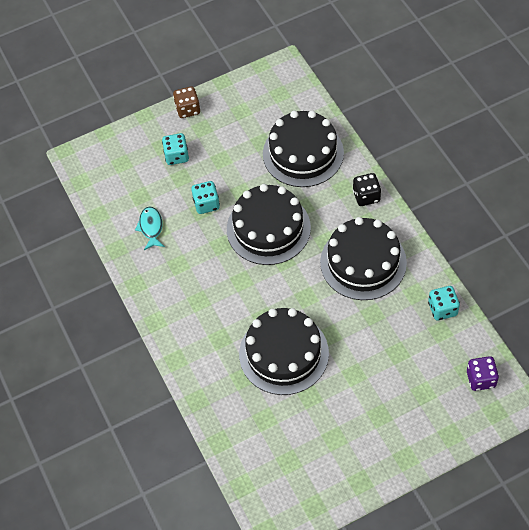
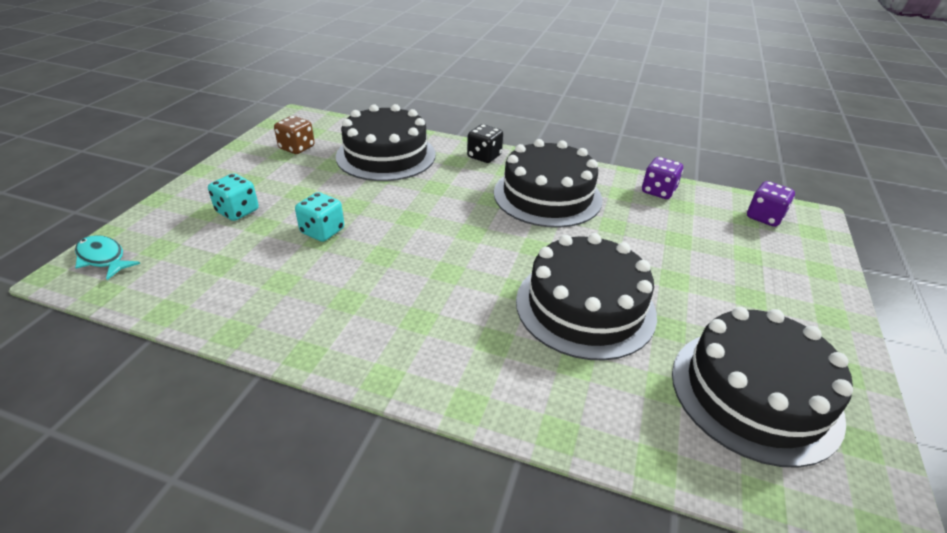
camera: 50 degrees left, 20 degrees down
turquoise fish [135,207,165,250] -> turquoise fish moved to [75,235,140,280]
brown dice [173,86,200,118] -> brown dice moved to [274,116,315,154]
black cake [227,184,311,265] -> black cake moved to [672,307,853,468]
turquoise dice [428,286,460,320] -> purple dice [642,157,683,199]

